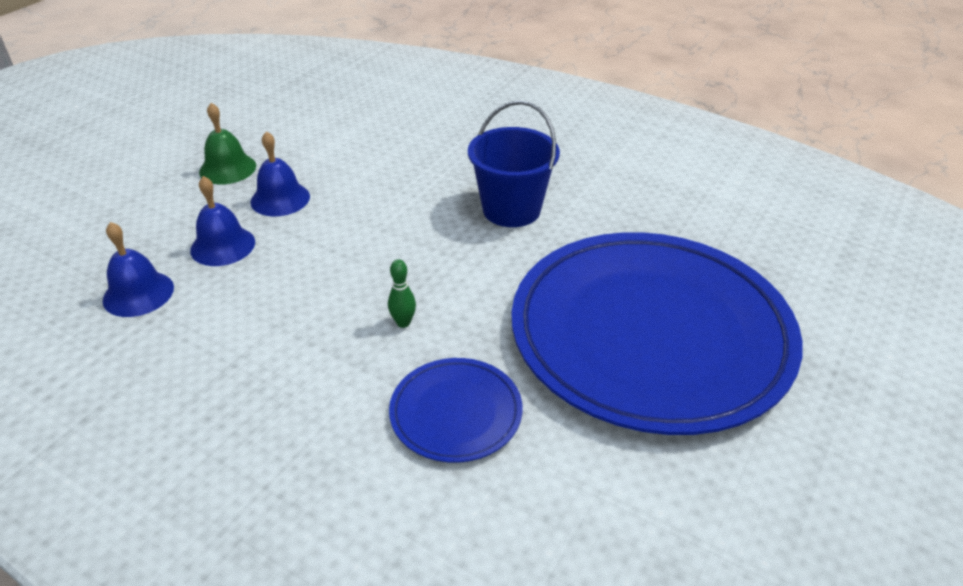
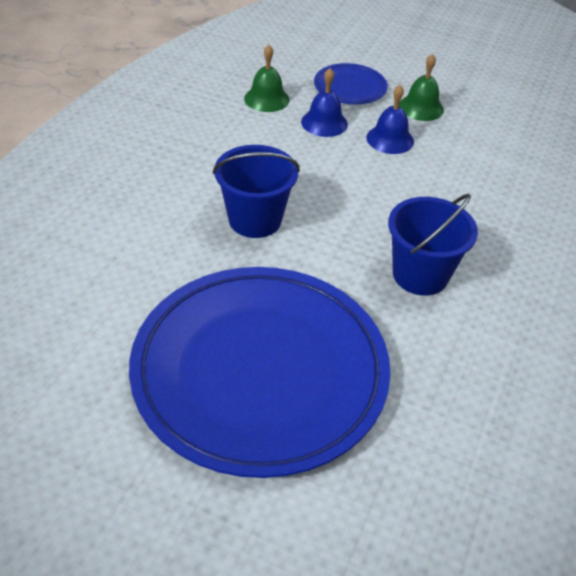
camera: 80 degrees right, 5 degrees up
blue bell [103,222,174,317] -> green bell [244,45,290,112]
green bowling pin [388,259,416,328] -> blue bucket [213,145,300,238]
blue plate [389,358,523,463] -> blue plate moved to [314,63,388,104]

